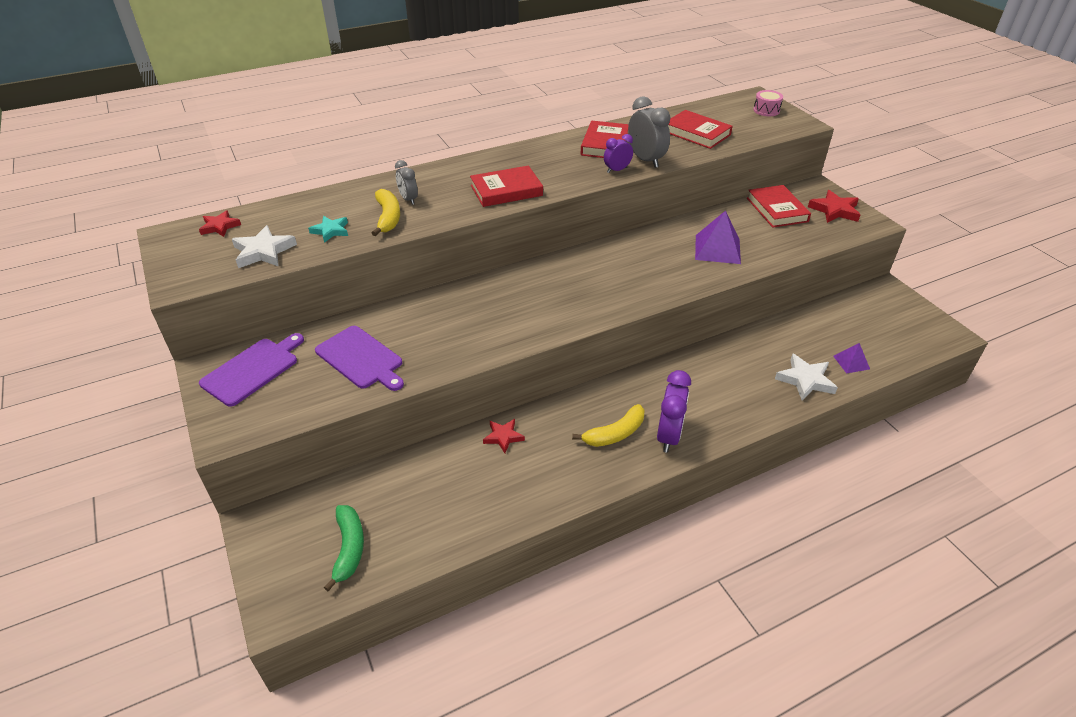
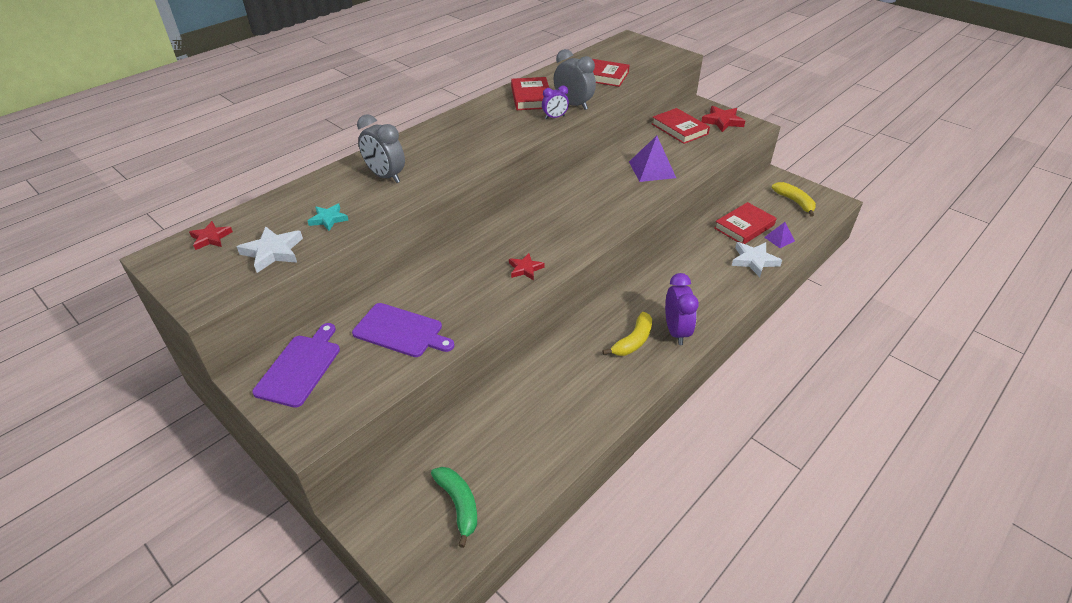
camera: 20 degrees left, 0 degrees up
yellow banana [372,189,400,236] -> yellow banana moved to [772,182,816,217]
grey clock [395,160,418,205] -> grey clock [357,114,405,183], size x1.68
red book [470,165,543,207] -> red book moved to [714,202,776,244]
red star [483,419,525,453] -> red star moved to [509,253,545,280]
purple clock [604,134,633,173] -> purple clock turned 150 degrees counterclockwise [542,85,569,119]
pink drum [753,90,783,116] -> none

